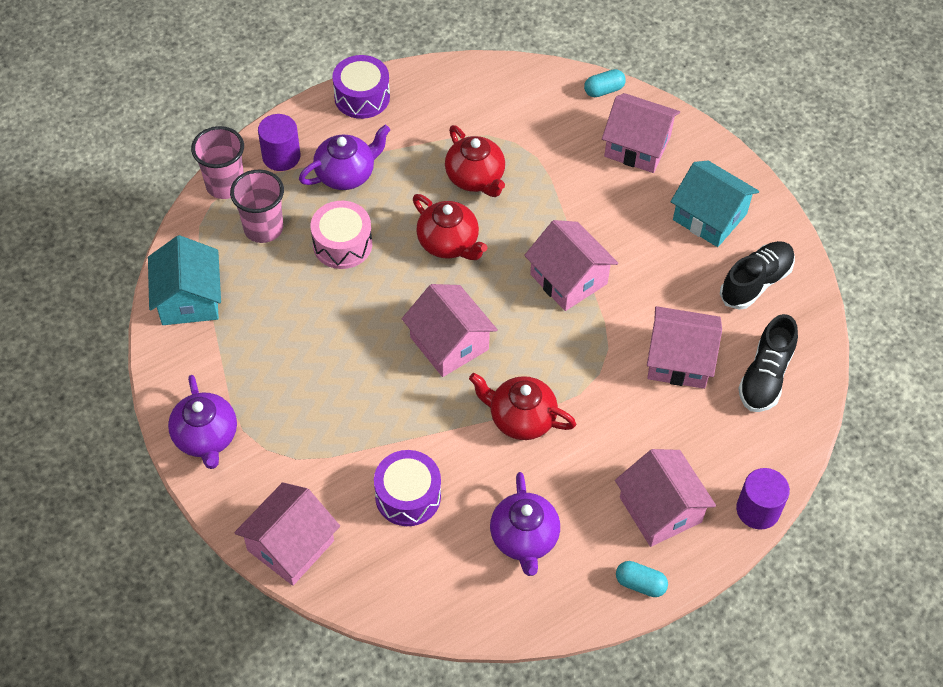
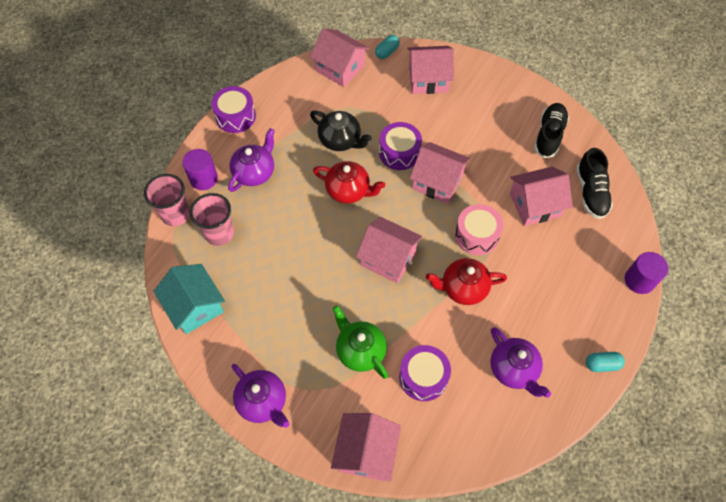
camera: 25 degrees left, 5 degrees up
pink drum [311,201,372,269] -> pink drum moved to [455,204,503,255]
red teapot [445,125,505,197] -> black teapot [310,110,372,151]
pink house [615,449,716,547] -> pink house moved to [310,28,369,87]
turquoise house [670,161,759,247] -> none
none -> green teapot [333,305,388,379]
none -> purple drum [379,122,422,170]

